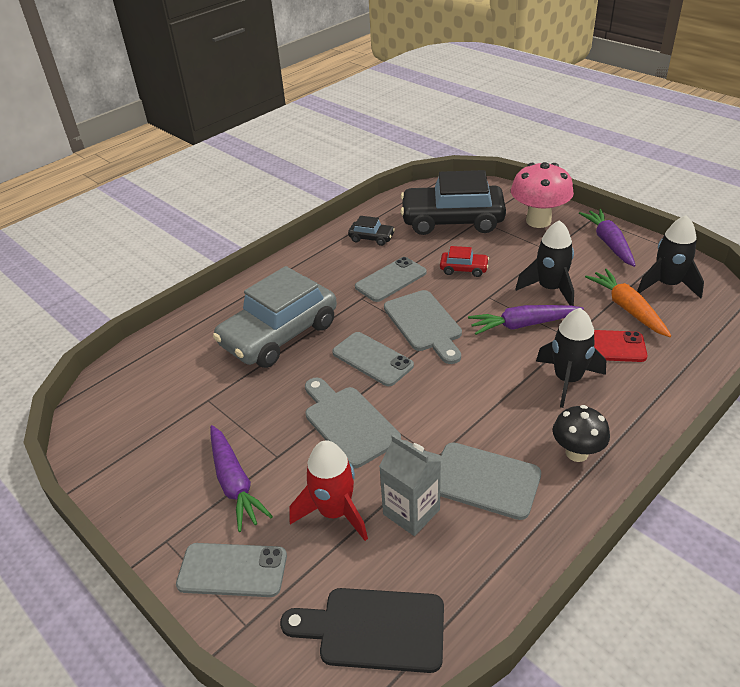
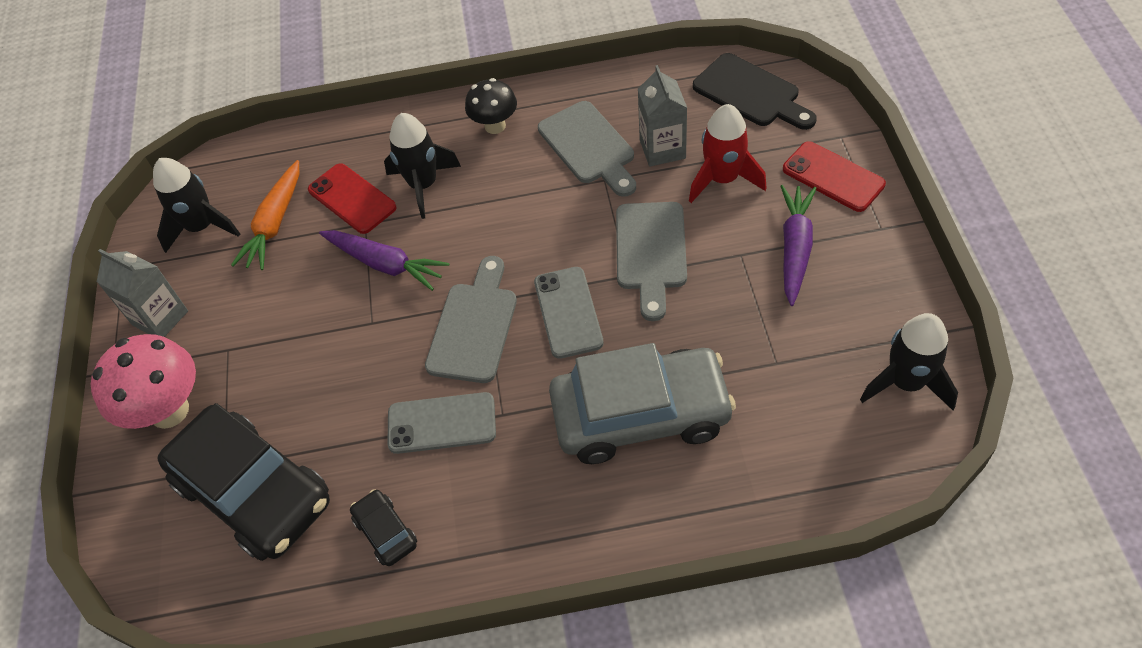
camera: 140 degrees left, 15 degrees up
grey phone [176,543,287,597] -> red phone [783,141,886,212]
red car [440,246,489,277] -> none
black rocket [516,220,574,306] -> black rocket moved to [860,313,958,410]
purple carrot [579,209,636,267] -> grey carton [97,249,188,337]

